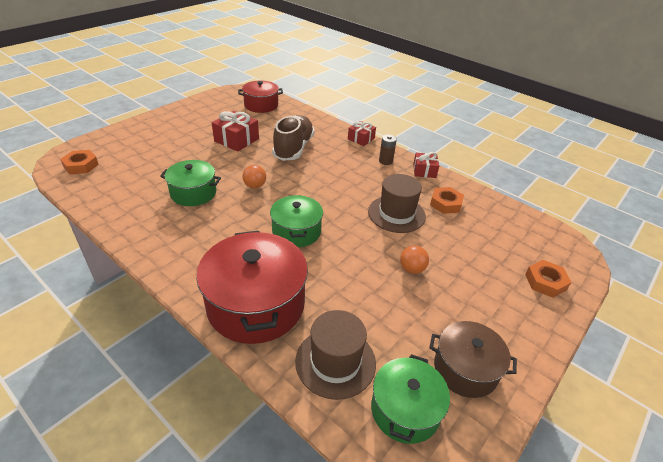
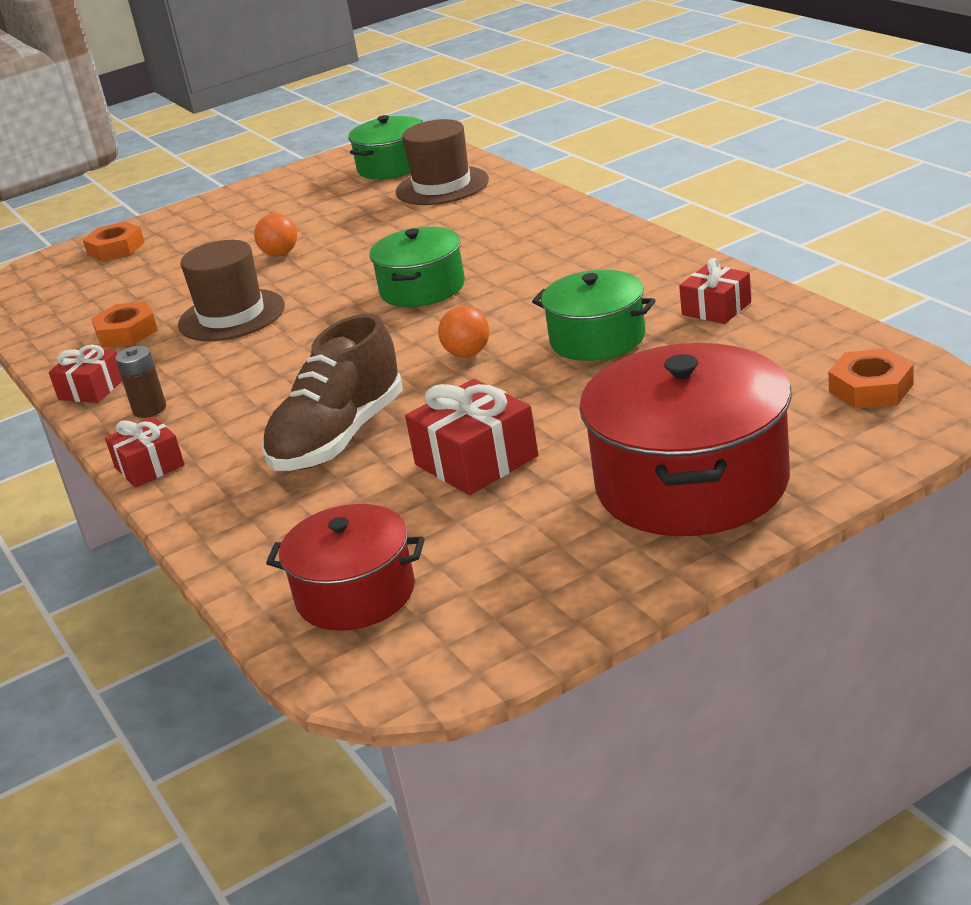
camera: 155 degrees left, 10 degrees down
red pot [196,231,308,344] -> red pot moved to [579,343,792,536]
brown pot [429,321,517,398] -> none
none -> red gift [679,258,751,324]

